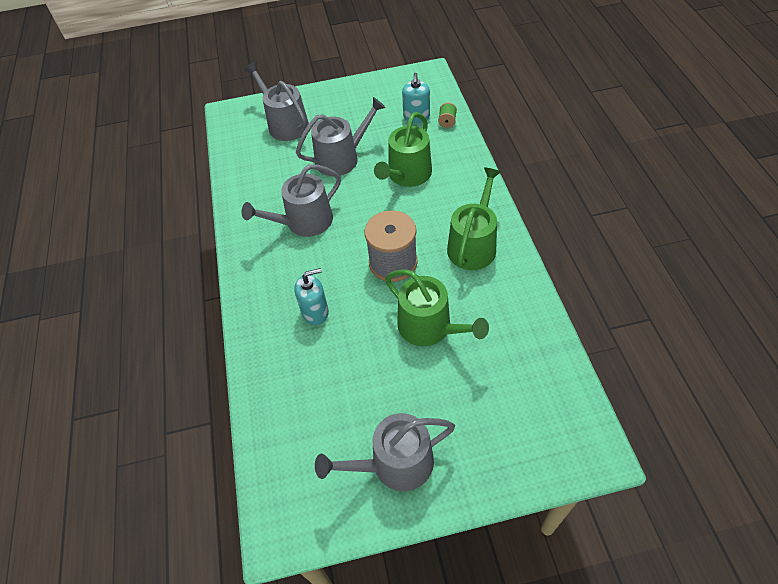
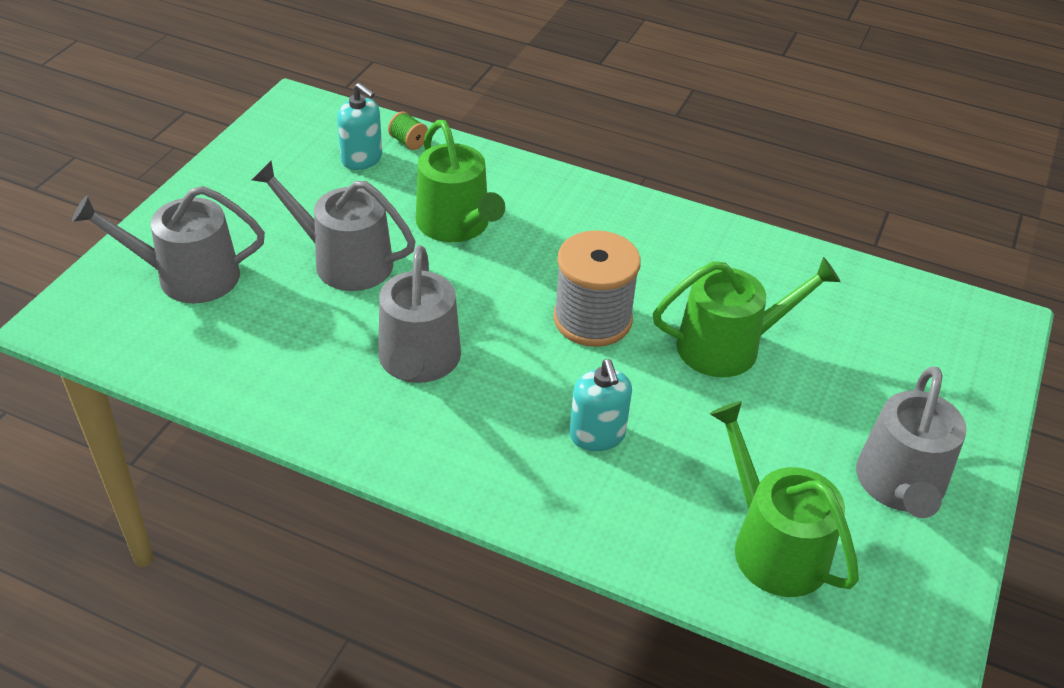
camera: 60 degrees left, 10 degrees down
turquoise soap dispenser [294,268,329,325] -> turquoise soap dispenser turned 150 degrees clockwise [569,359,632,451]
grey watering can [296,97,386,176] -> grey watering can turned 75 degrees counterclockwise [252,160,416,291]
green watering can [447,167,501,270] -> green watering can moved to [710,401,859,597]

